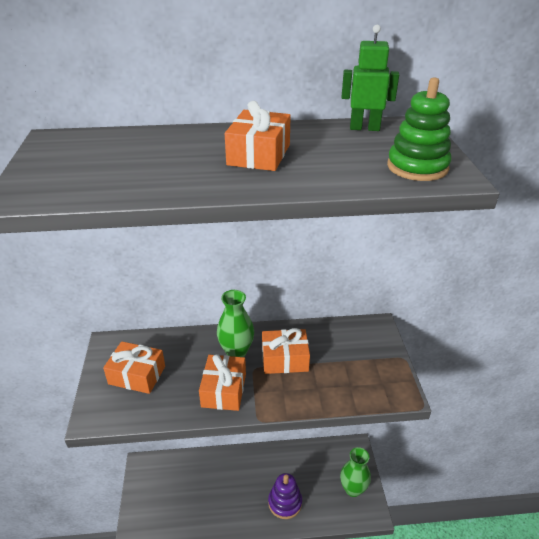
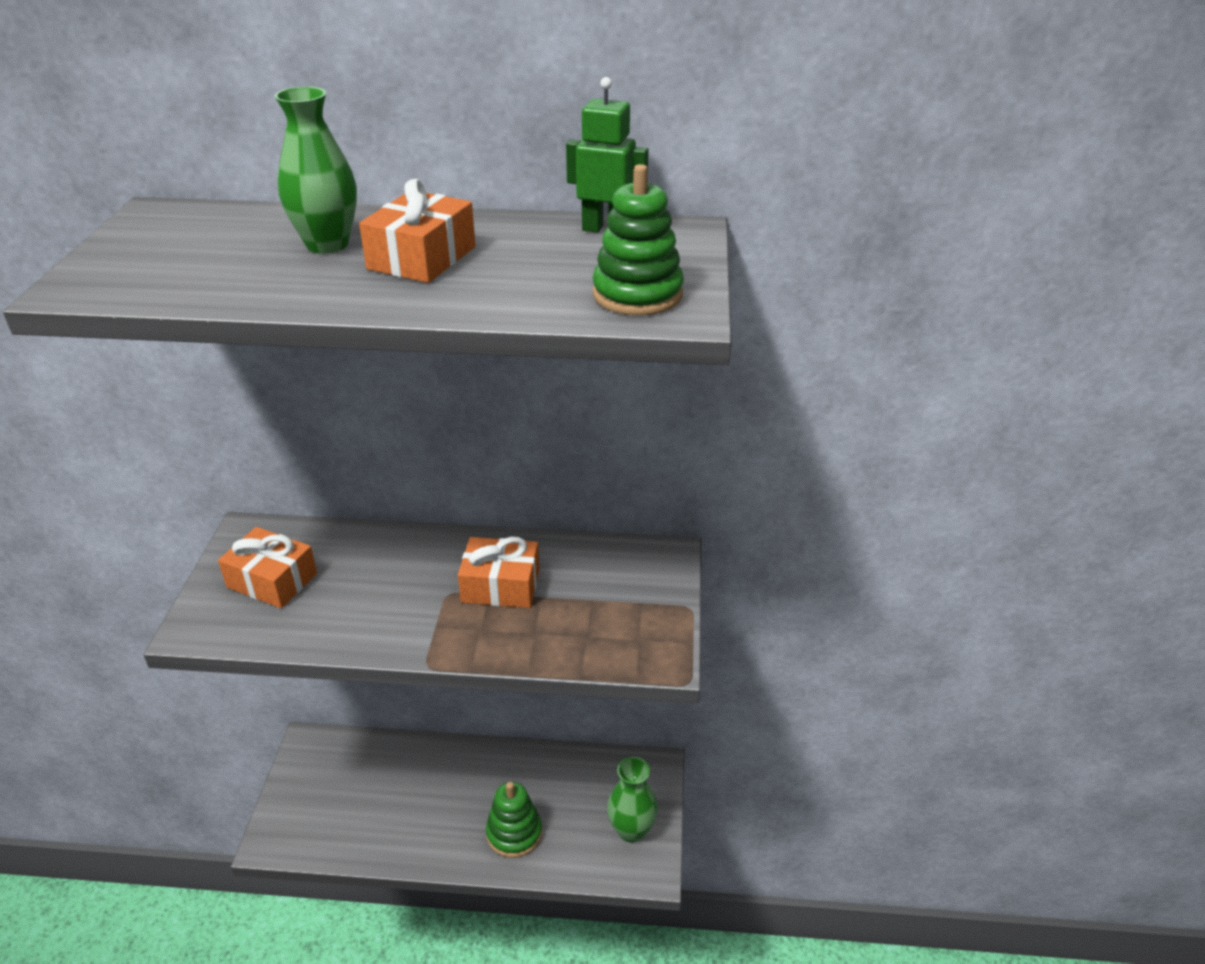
camera: 10 degrees right, 0 degrees up
orange gift [199,354,246,411] -> none
green vase [217,290,254,357] -> green vase moved to [275,86,357,254]
purple stacking toy [268,473,302,519] -> green stacking toy [486,782,542,858]

